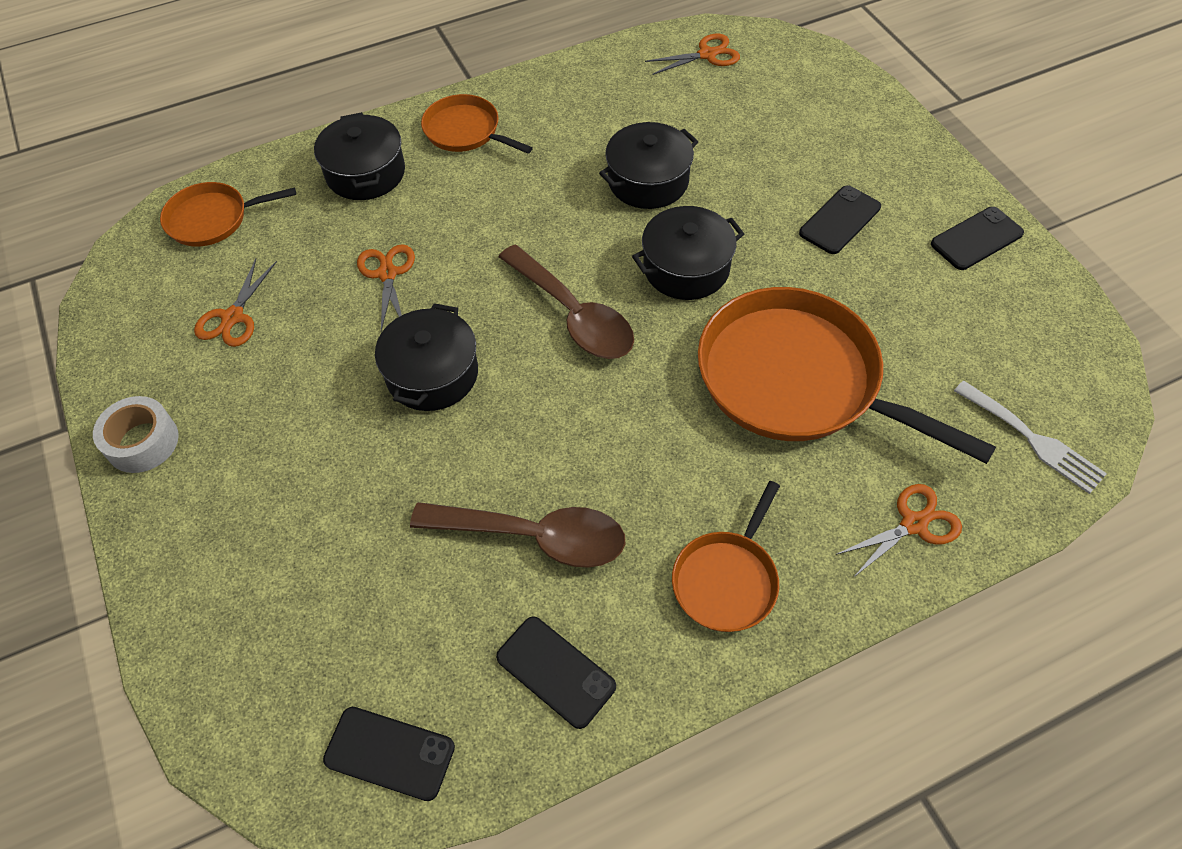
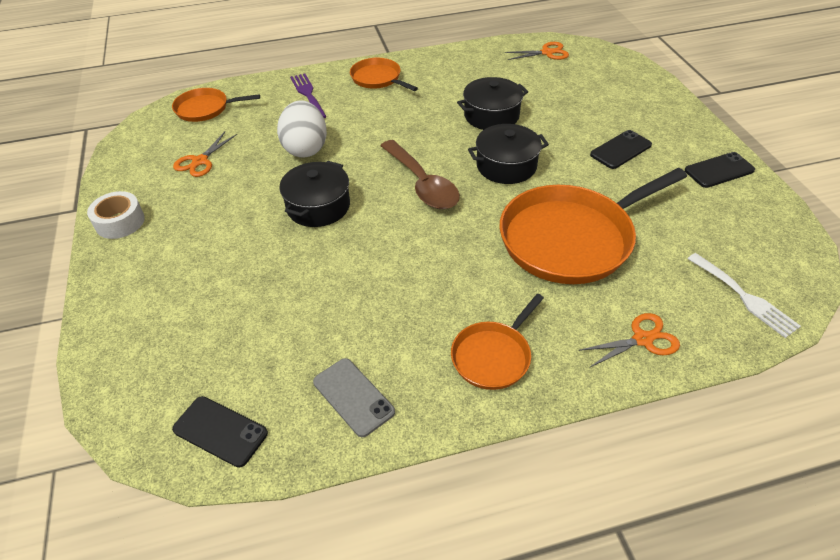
camera: 10 degrees right, 10 degrees down
black pot [314,112,405,200] -> purple fork [290,74,327,118]
orange scissors [357,244,415,331] -> white egg [277,100,327,157]
brown spoon [410,502,625,568] -> none
black phone [496,616,616,729] -> grey phone [313,358,395,437]
orange pan [698,287,996,464] -> orange pan turned 75 degrees counterclockwise [500,168,687,284]

